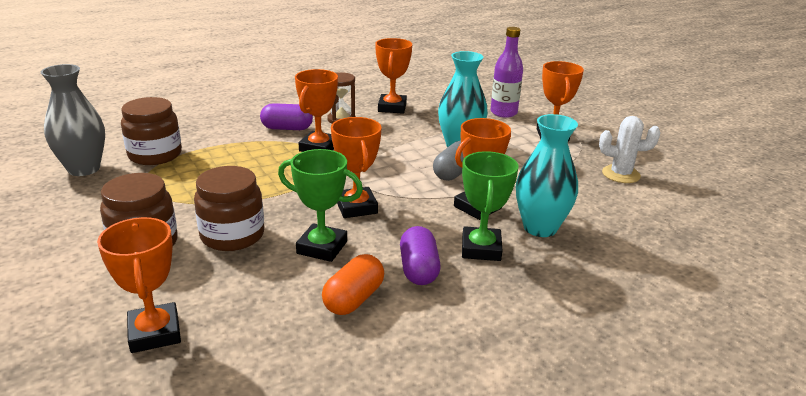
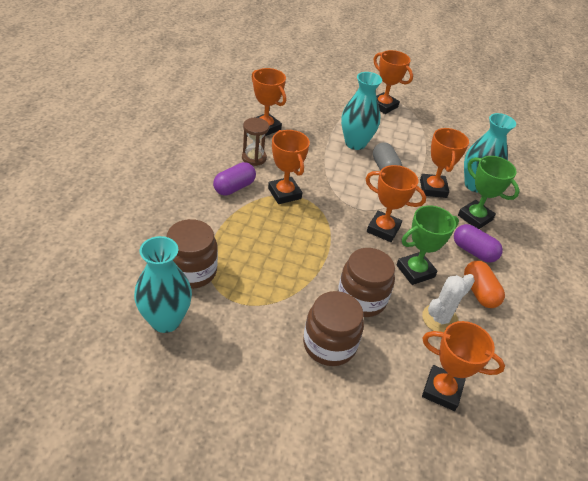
camera: 50 degrees left, 15 degrees up
grey vase [41,64,105,176] -> turquoise vase [134,236,192,333]
purple bottle [490,27,523,118] -> none
white cactus [599,116,660,183] -> white cactus moved to [422,274,475,332]

